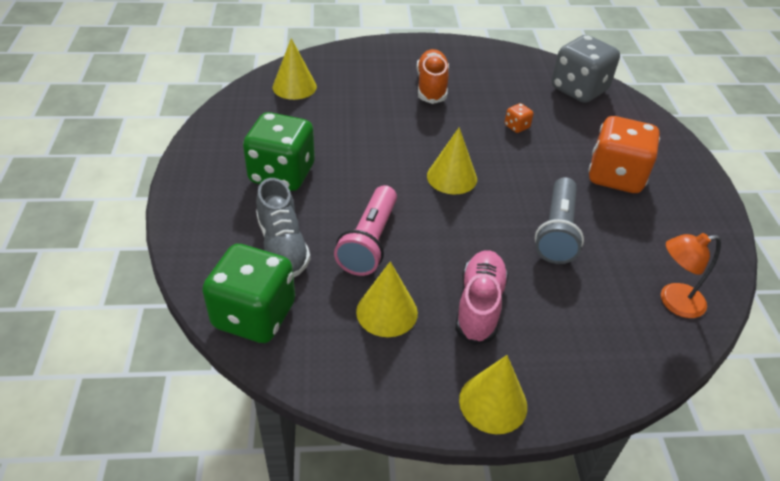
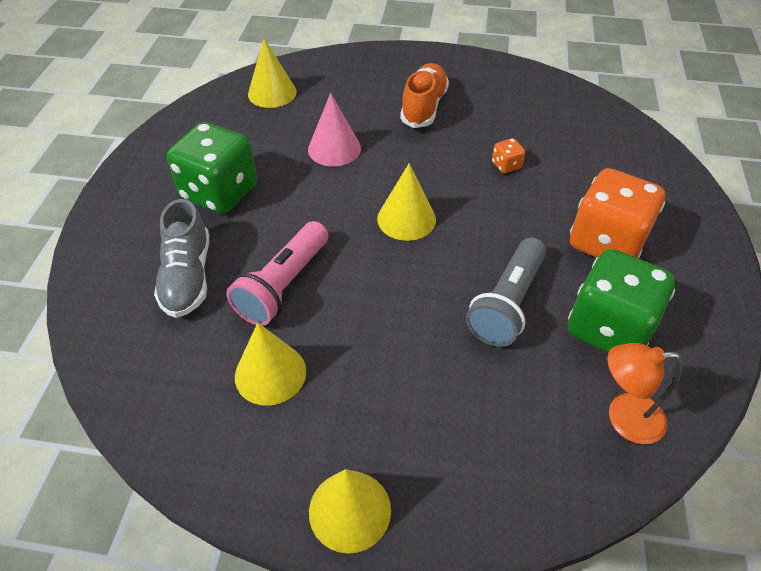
camera: 15 degrees right, 5 degrees up
green dice [202,244,295,343] -> green dice moved to [568,249,675,353]
pink shoe [455,250,509,345] -> none
grey dice [552,35,620,103] -> none
none -> pink cone [308,93,361,166]

